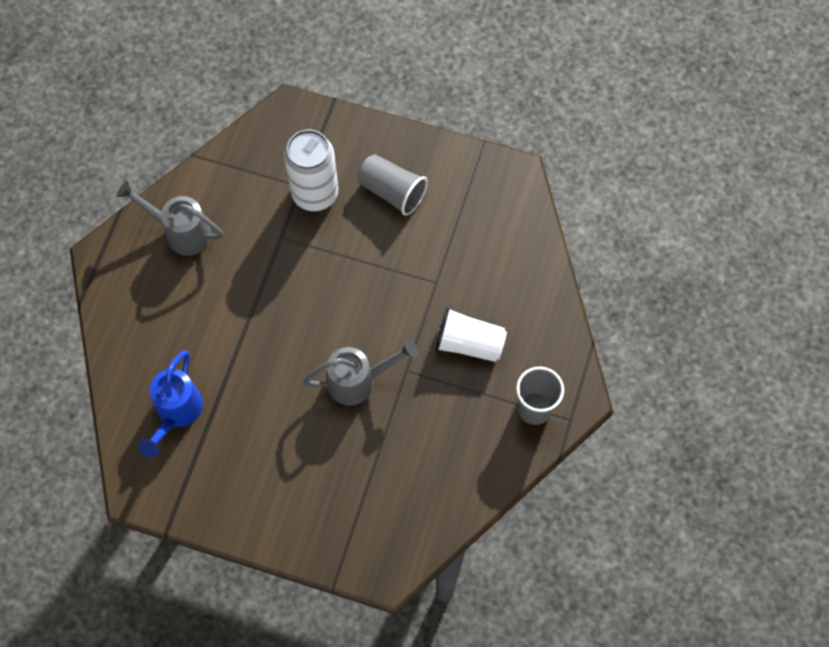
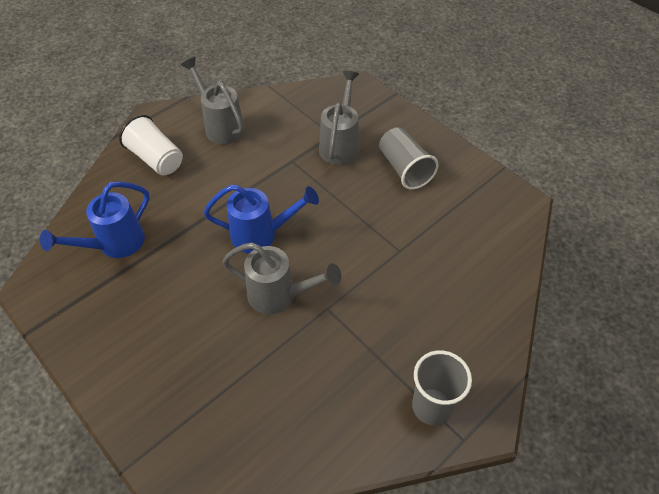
camera: 30 degrees right, 15 degrees down
white can [284,130,338,211] -> grey watering can [319,71,359,165]
white cup [435,307,507,362] -> white cup moved to [119,115,183,176]
none -> blue watering can [204,185,319,253]

